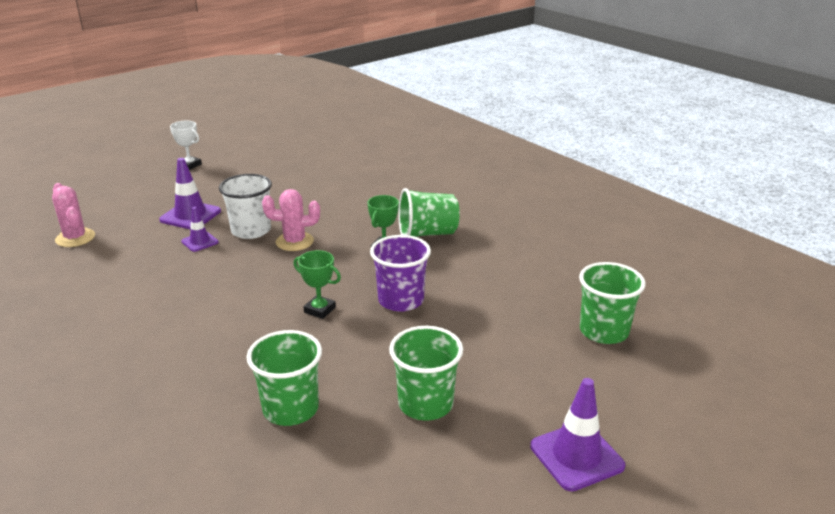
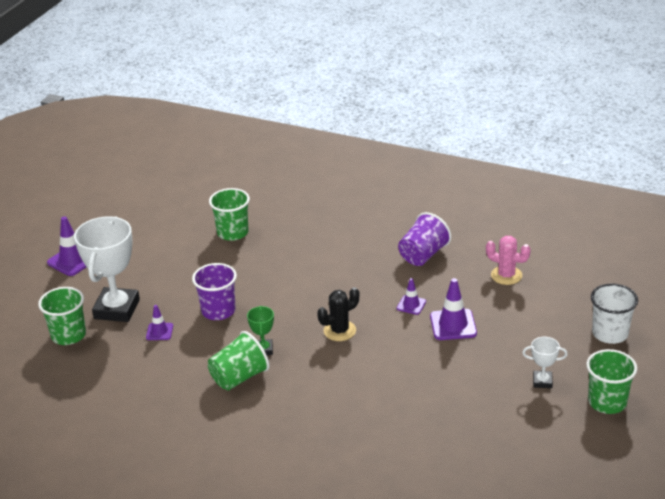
camera: 155 degrees right, 5 degrees up
white cup [219,174,272,239] -> white cup moved to [591,284,638,344]
pink cactus [262,189,320,251] -> black cactus [317,287,359,341]
green trophy [294,250,341,319] -> none
green cup [389,326,463,421] -> green cup moved to [586,349,637,414]
none -> white trophy [74,216,140,322]
none -> purple traffic cone [146,305,173,340]
none -> purple cup [398,212,451,266]

